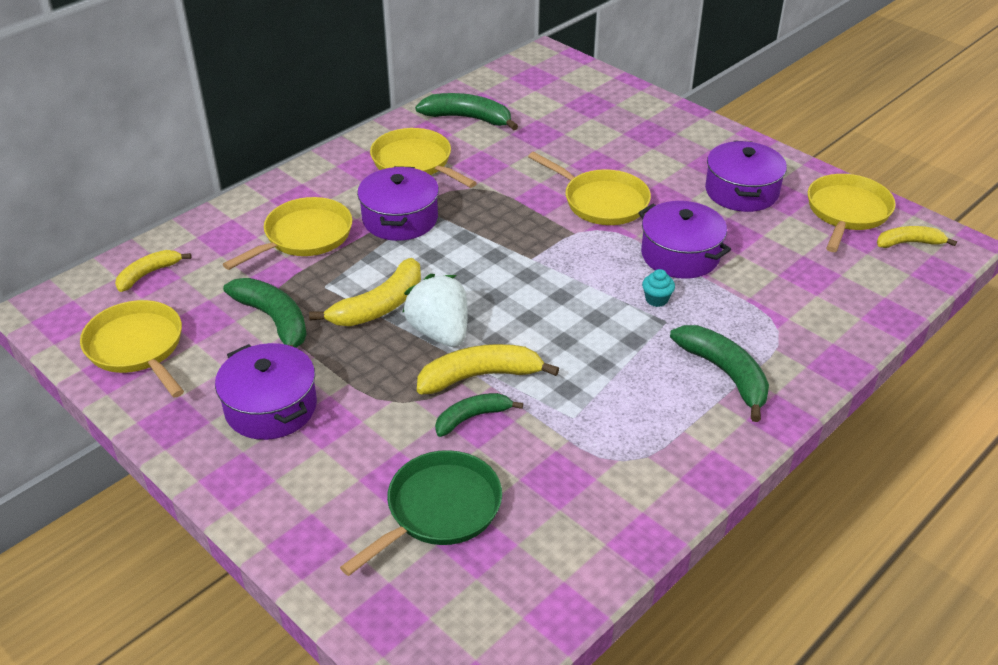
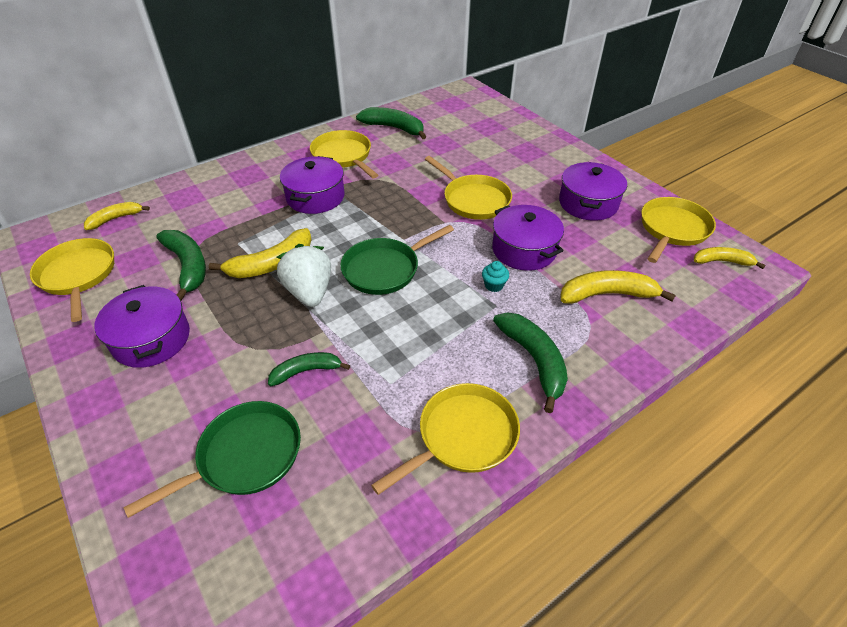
camera: 10 degrees right, 5 degrees up
yellow pan [223,197,352,270] -> yellow pan moved to [371,383,520,495]
yellow banana [417,344,559,395] -> yellow banana moved to [561,270,676,304]
none -> green pan [340,225,454,295]

